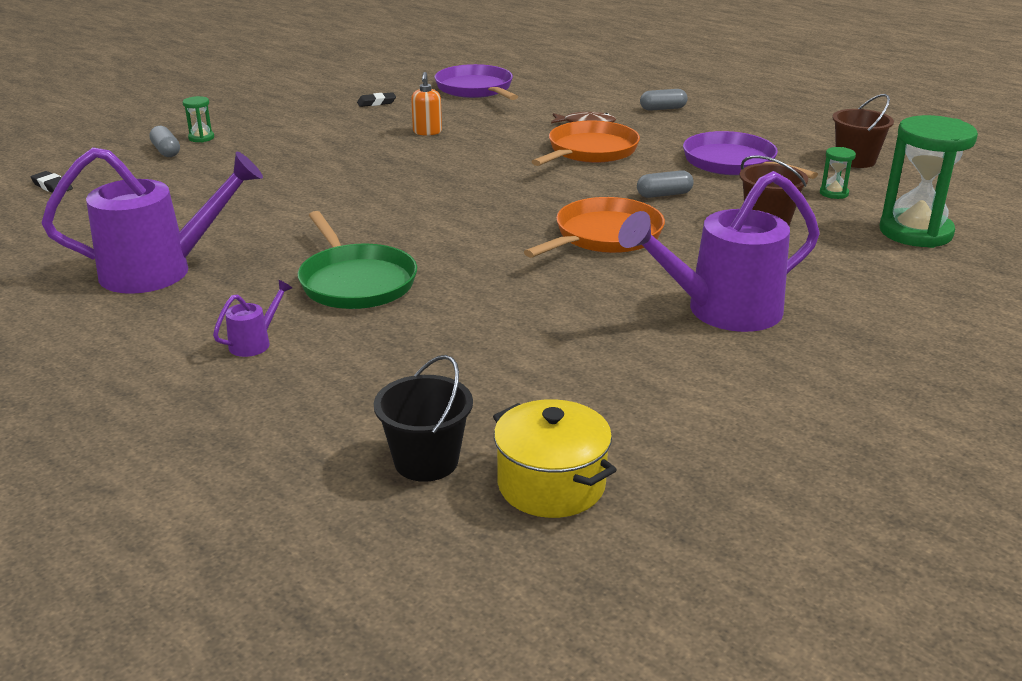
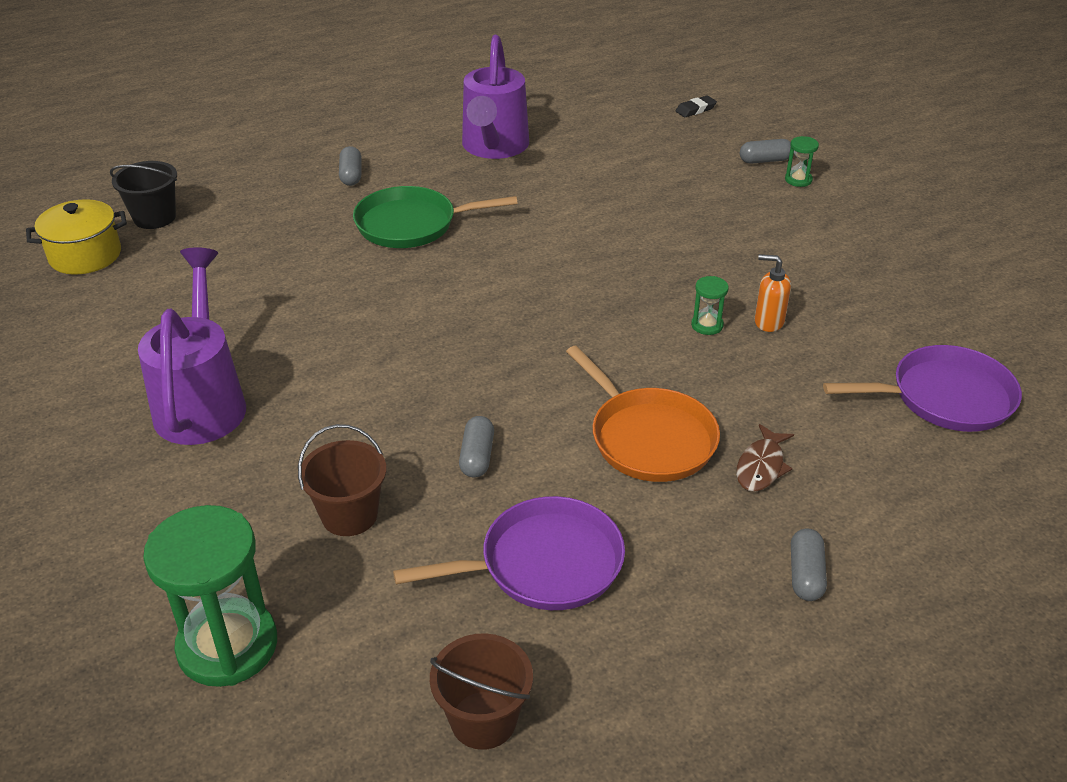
camera: 110 degrees right, 10 degrees up
purple watering can [213,280,292,357] -> grey capsule [339,146,362,186]
black eraser [357,92,396,107] -> none
orange pan [524,197,665,258] -> none
green hourglass [820,147,856,199] -> green hourglass moved to [691,276,729,335]

